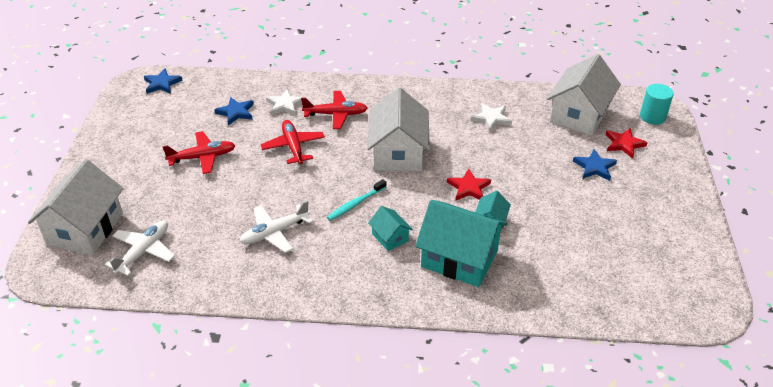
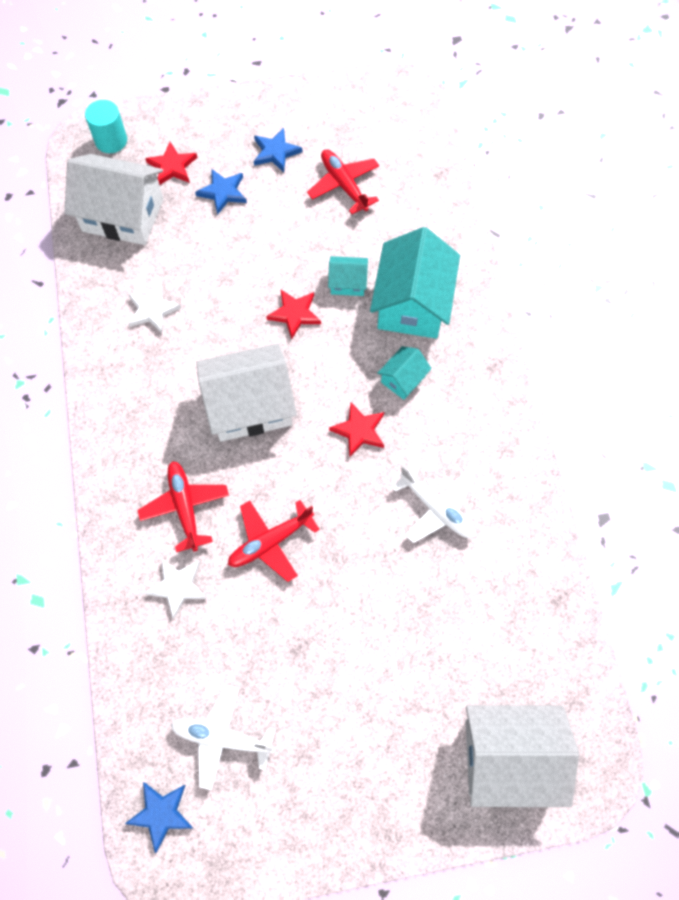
camera: 105 degrees left, 25 degrees up
white plane [105,221,175,276] -> white plane moved to [171,685,275,790]
red plane [162,131,235,174] -> red plane moved to [307,149,379,214]
blue star [214,97,254,125] -> blue star moved to [254,128,302,173]
turquoise toothbrush [327,179,386,221] -> red star [329,402,384,457]

